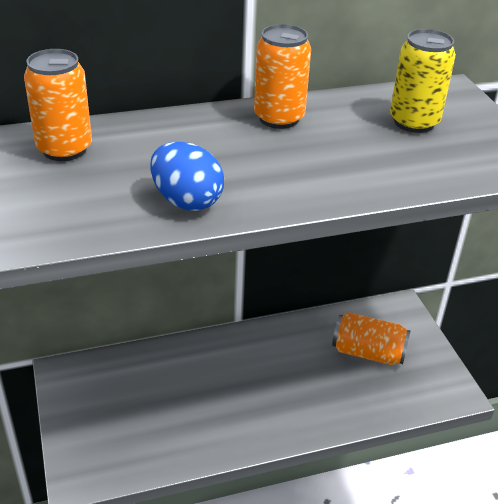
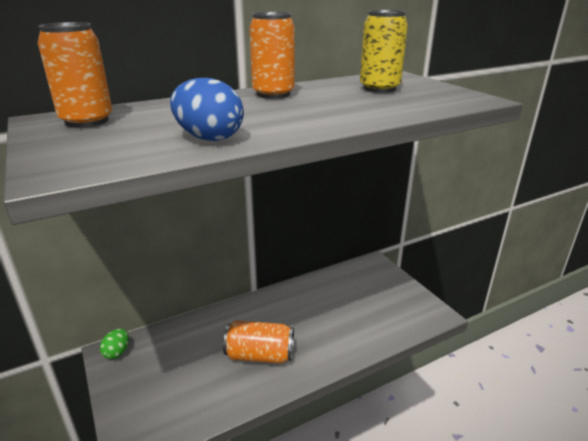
camera: 10 degrees left, 10 degrees down
orange can [332,312,411,365] -> orange can moved to [223,320,294,364]
none -> green egg [100,328,129,359]

